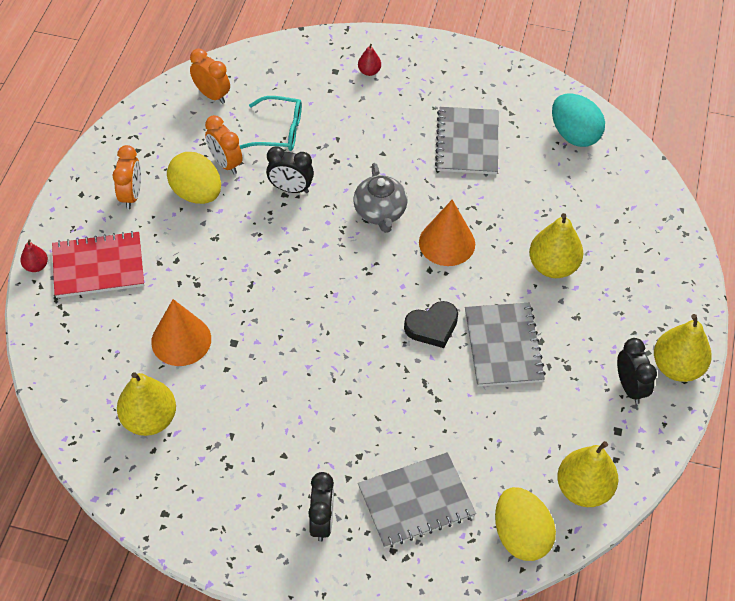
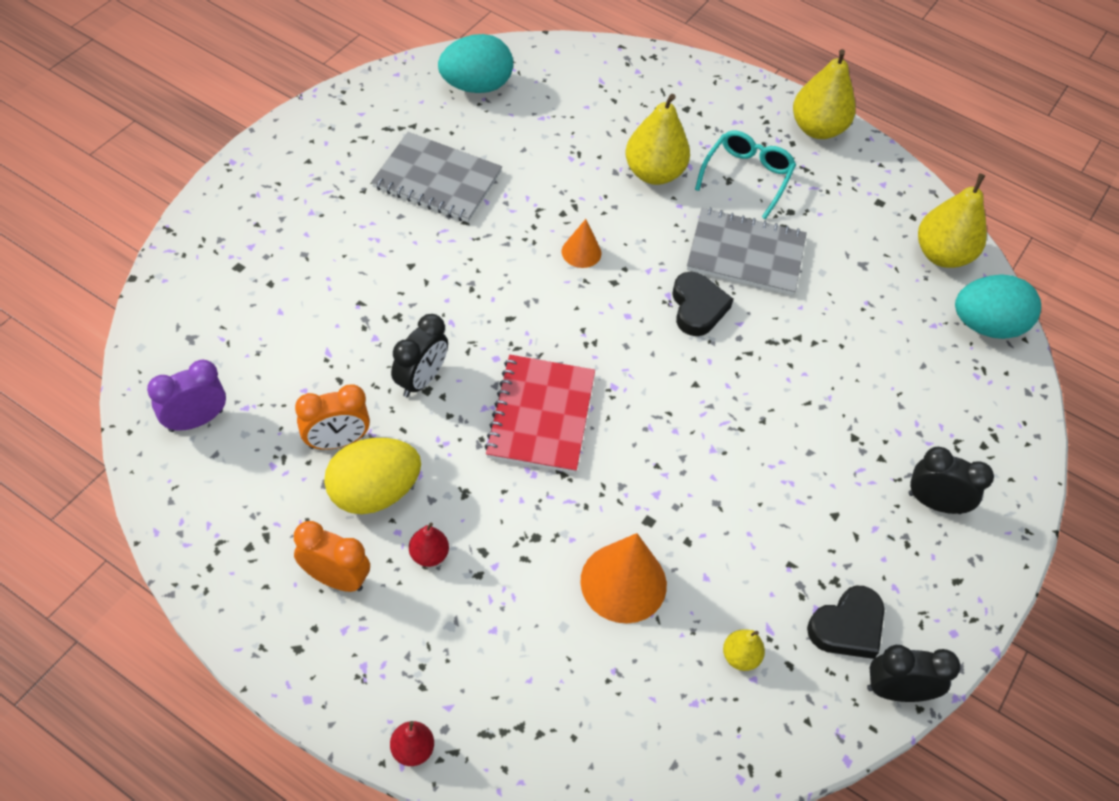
camera: 75 degrees left, 0 degrees up
red notebook [52,231,144,298] -> red notebook moved to [484,355,595,473]
yellow pear [117,372,176,436] -> yellow pear [723,629,765,671], size x0.50
orange clock [190,49,230,104] -> purple clock [147,360,226,432]
turquoise glasses [240,96,302,151] -> turquoise glasses moved to [695,130,796,219]
grey teapot [353,163,408,233] -> none
red pear [358,44,381,76] -> red pear moved to [409,522,449,567]
grey notebook [358,452,476,548] -> none
orange cone [419,200,475,266] -> orange cone [562,219,601,268], size x0.55
yellow egg [495,487,556,561] -> turquoise egg [955,274,1041,339]
black clock [617,338,657,404] -> black clock moved to [867,645,960,702]
none -> black heart [807,586,884,659]

